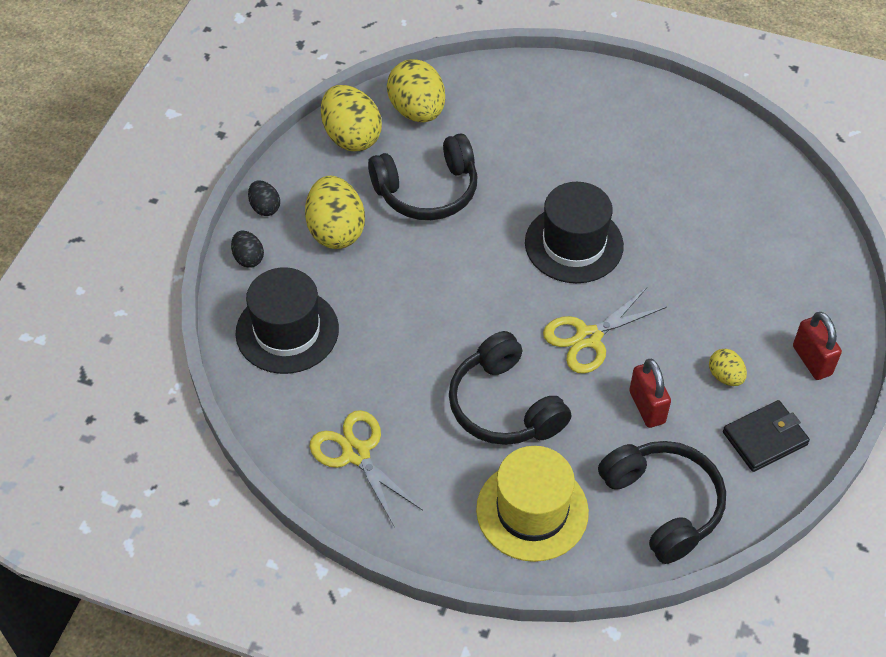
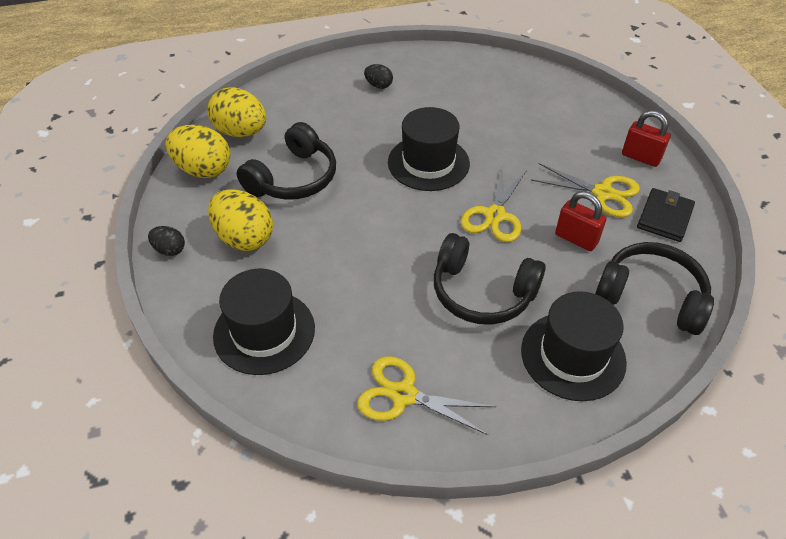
camera: 35 degrees left, 5 degrees down
black egg [231,230,264,268] -> black egg moved to [364,64,393,89]
yellow hat [476,446,589,562] -> black hat [521,291,627,401]
yellow egg [709,349,747,386] -> yellow scissors [531,163,640,217]

